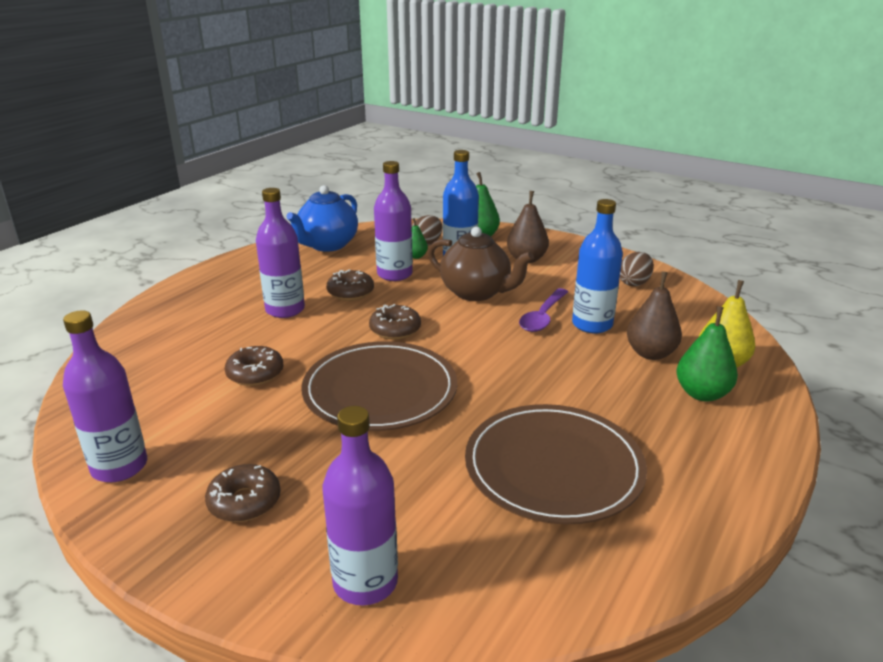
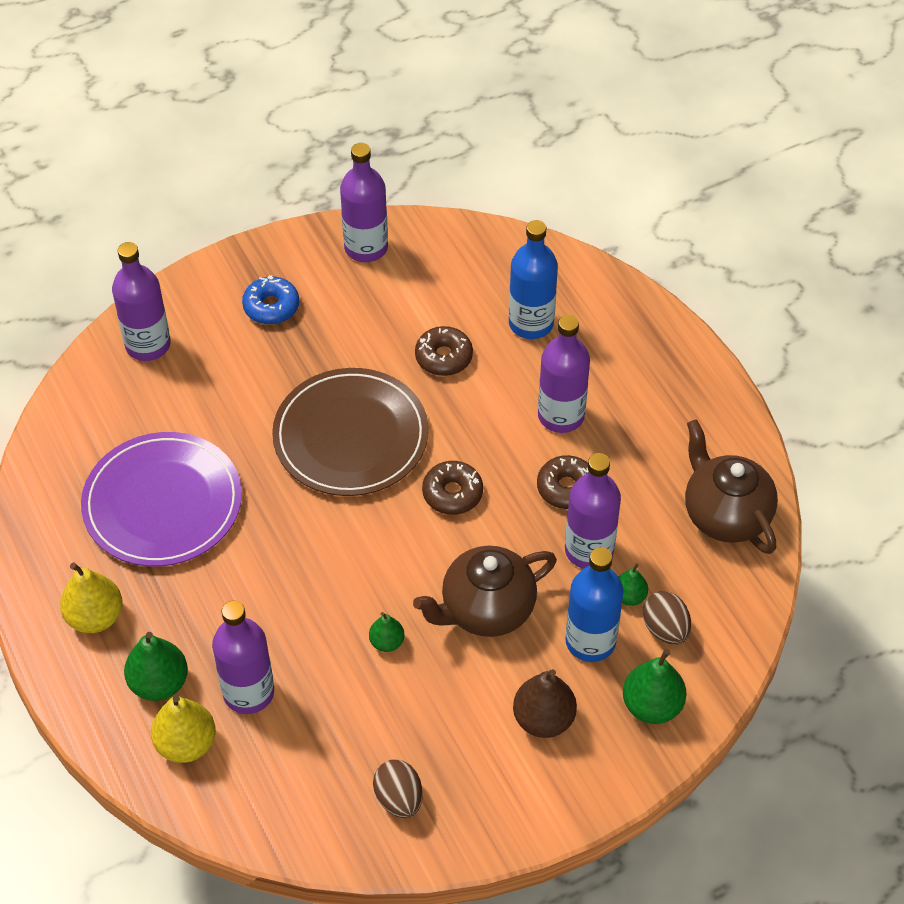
camera: 120 degrees right, 25 degrees up
brown donut [205,464,281,522] -> blue donut [242,275,299,324]
blue teapot [286,185,358,252] -> brown teapot [685,419,778,554]
brown plate [465,404,647,524] -> purple plate [81,432,242,567]
purple spoon [519,288,568,332] -> green pear [369,612,404,652]
blue bottle [572,199,623,333] -> blue bottle moved to [509,220,558,339]
brown pear [627,271,682,360] -> purple bottle [212,601,274,714]
none -> yellow pear [60,563,123,633]

